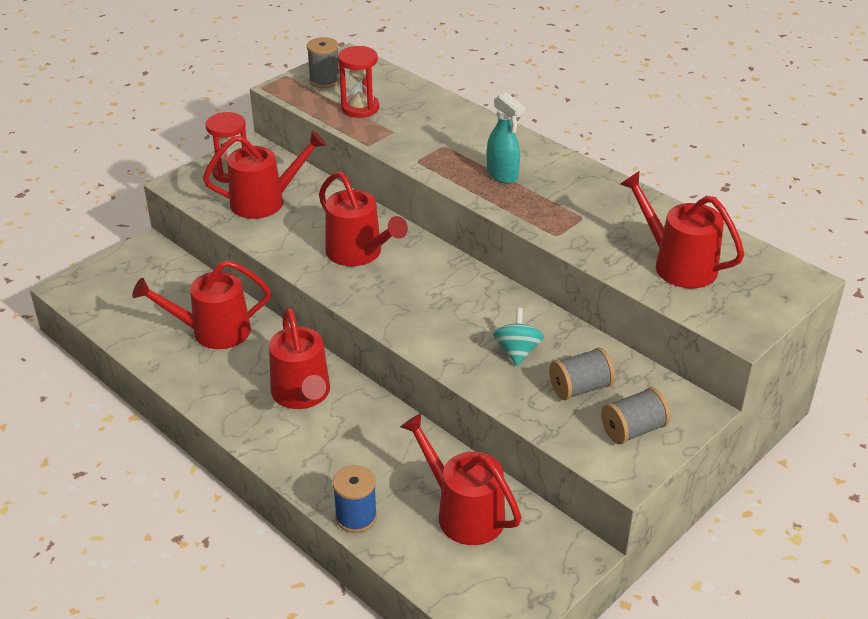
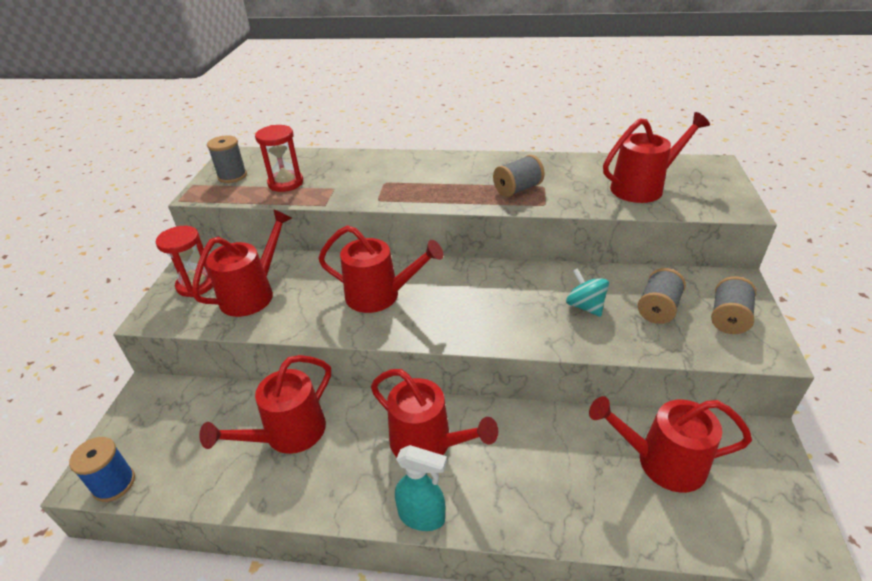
camera: 35 degrees left, 0 degrees up
blue spool [333,465,377,533] -> blue spool moved to [69,437,135,502]
turquoise spray bottle [487,92,525,184] -> turquoise spray bottle moved to [395,445,447,531]
red watering can [620,171,744,288] -> red watering can turned 150 degrees clockwise [603,112,710,203]
none -> grey spool [493,155,545,197]

